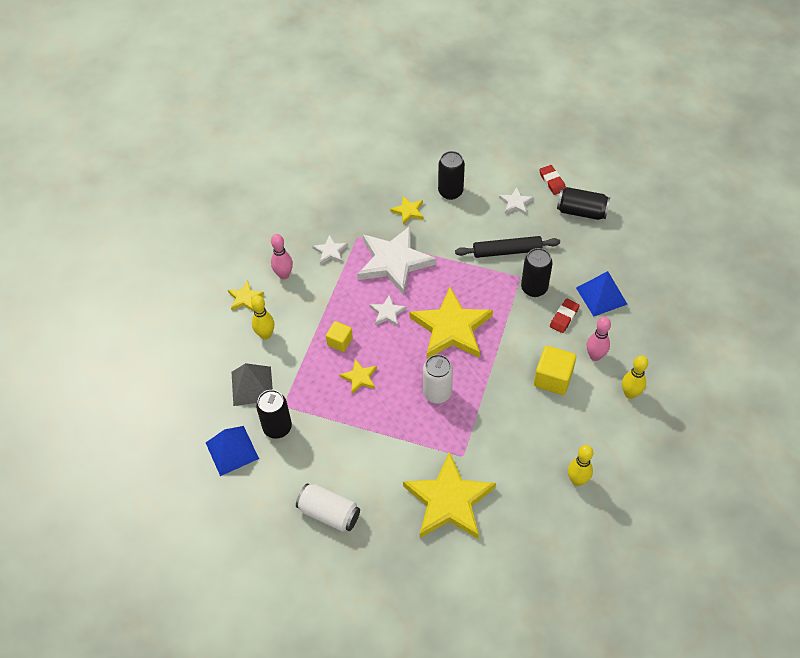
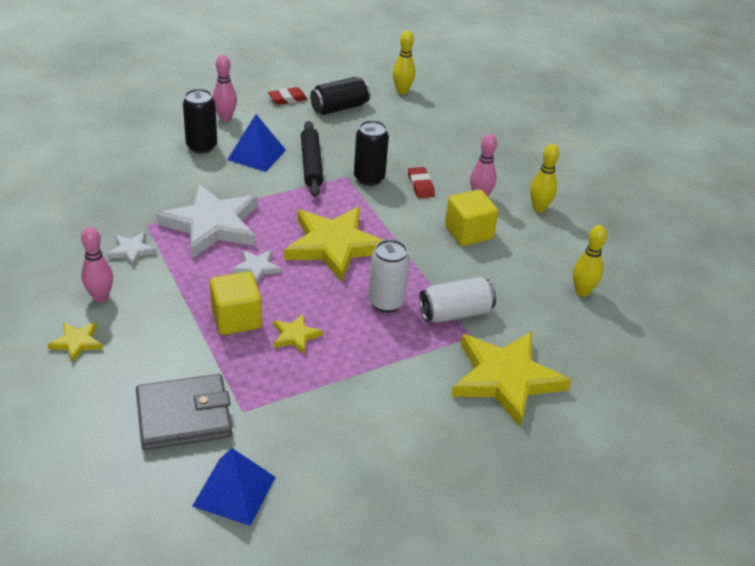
camera: 50 degrees left, 15 degrees down
grey pyramid [232,363,273,406] -> grey wallet [136,374,232,450]
yellow bowling pin [251,295,274,340] -> yellow bowling pin moved to [393,30,415,94]
black can [256,390,292,439] -> none
white can [296,483,360,532] -> white can moved to [419,277,496,323]
yellow cube [326,321,353,352] -> yellow cube [210,271,262,335], size x1.60
yellow star [390,196,423,225] -> none
black rolling pin [455,236,560,258] -> black rolling pin turned 45 degrees counterclockwise [301,121,323,197]
white star [499,187,534,215] -> none
red eraser [539,165,566,195] -> red eraser turned 45 degrees counterclockwise [268,87,308,105]
blue pyramid [576,271,627,316] -> blue pyramid moved to [227,114,286,172]
none -> pink bowling pin [213,55,237,122]

